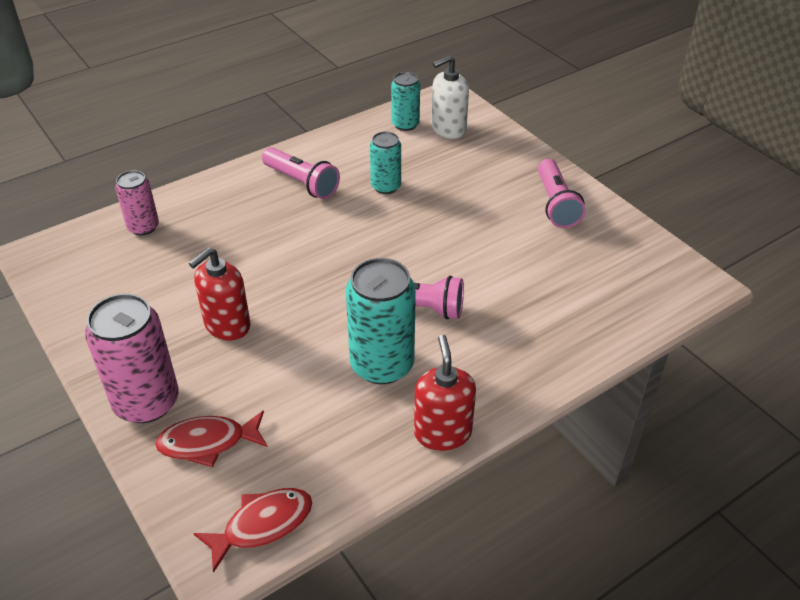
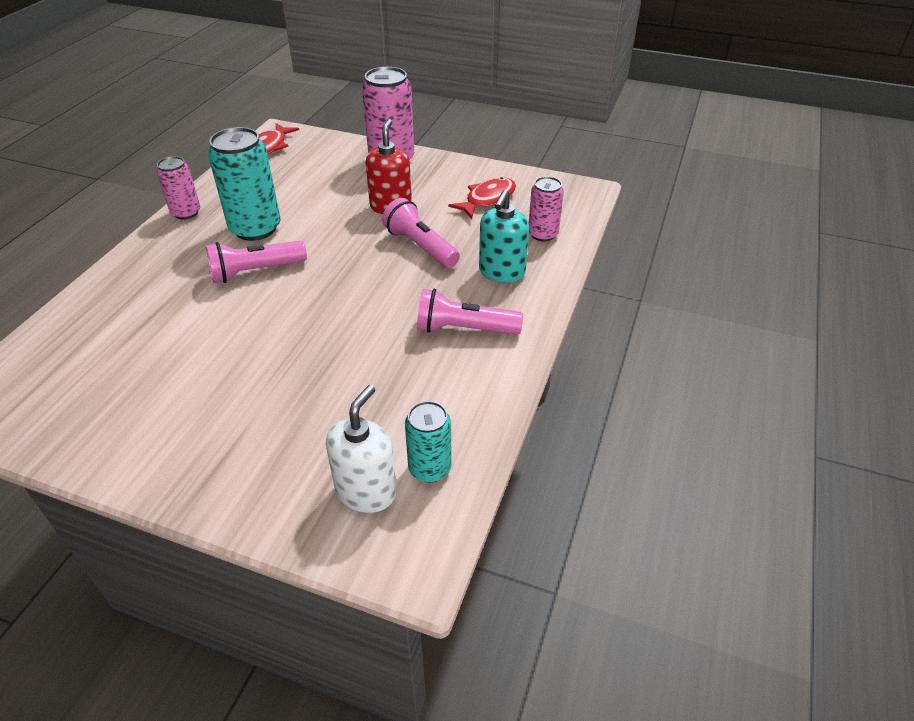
camera: 145 degrees right, 0 degrees up
red fish [155,410,268,467] -> red fish moved to [448,177,516,219]
turquoise can [370,131,401,194] -> none
red soap dispenser [414,335,476,451] -> pink can [157,156,200,220]
pink flashlight [538,159,586,228] -> pink flashlight moved to [382,198,460,268]
none -> turquoise soap dispenser [479,190,529,283]

